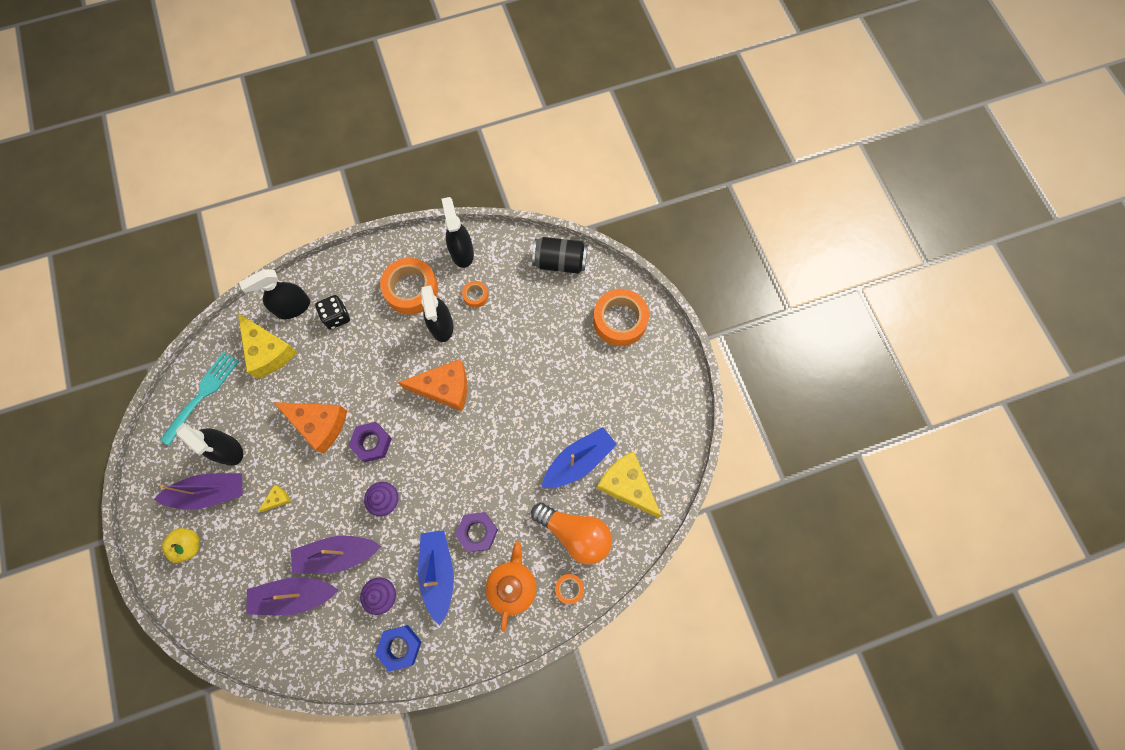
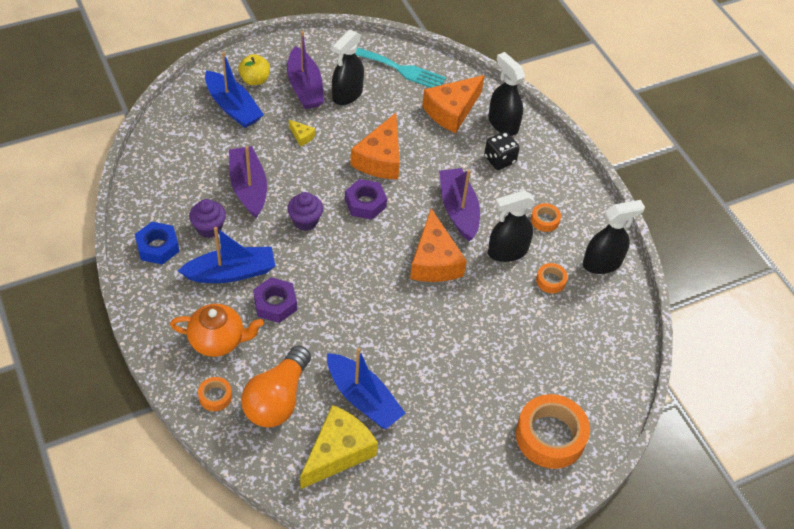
camera: 80 degrees right, 20 degrees down
yellow cheese [238,313,298,379] -> orange cheese [422,75,485,133]
purple boat [246,577,338,616] -> purple boat moved to [439,168,480,241]
orange tape [380,258,438,315] -> orange tape [531,203,561,232], size x0.47
black can [532,237,588,274] -> none
none -> blue boat [205,52,264,128]

